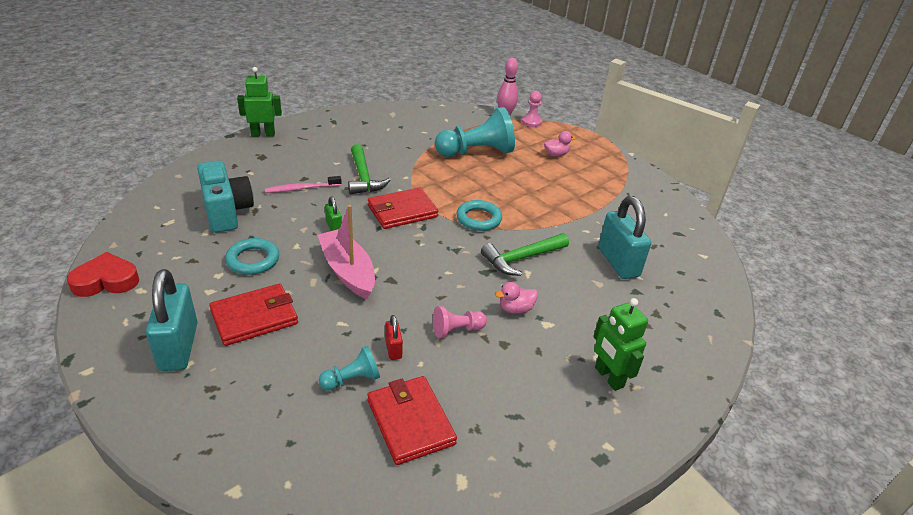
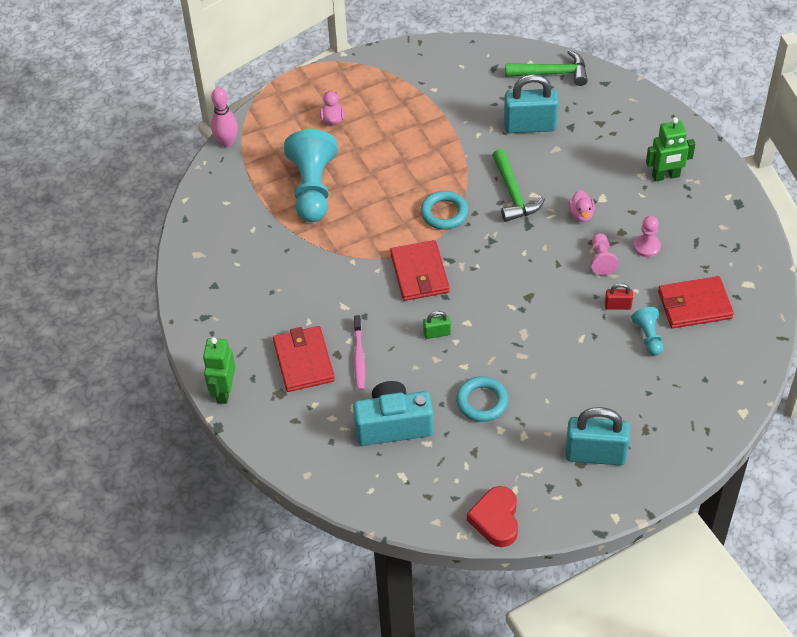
camera: 70 degrees left, 15 degrees up
red wallet [209,284,298,346] -> red wallet moved to [273,326,335,392]
pink boat [317,205,375,299] -> none
green hammer [348,144,391,194] -> green hammer moved to [505,50,588,86]
pink pawn [522,91,542,127] -> pink pawn moved to [634,216,661,257]

